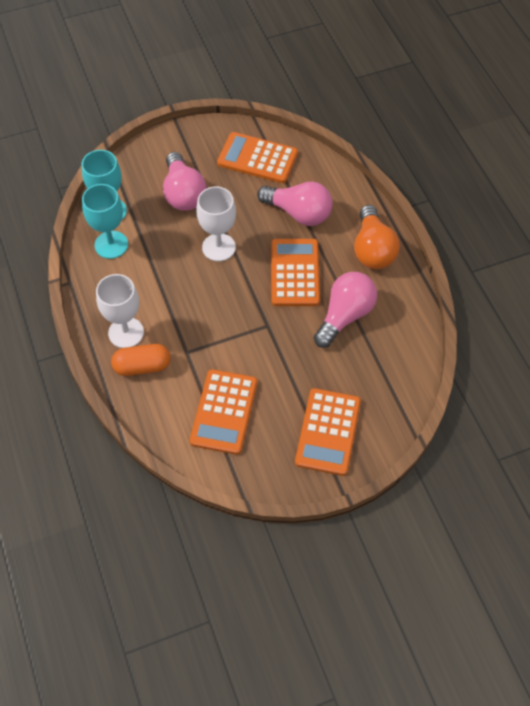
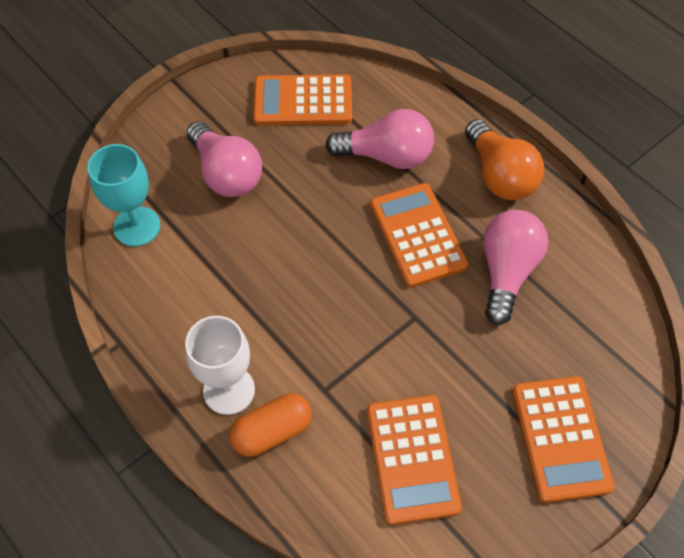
camera: 20 degrees left, 0 degrees up
turquoise goblet [82,184,128,259] -> none
white goblet [196,186,236,261] -> none

